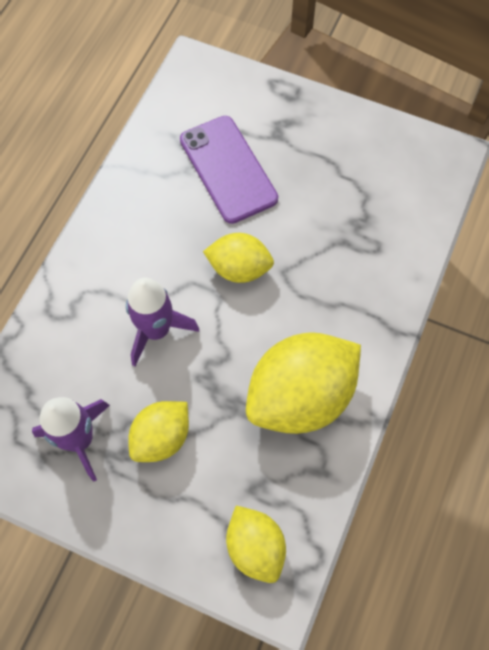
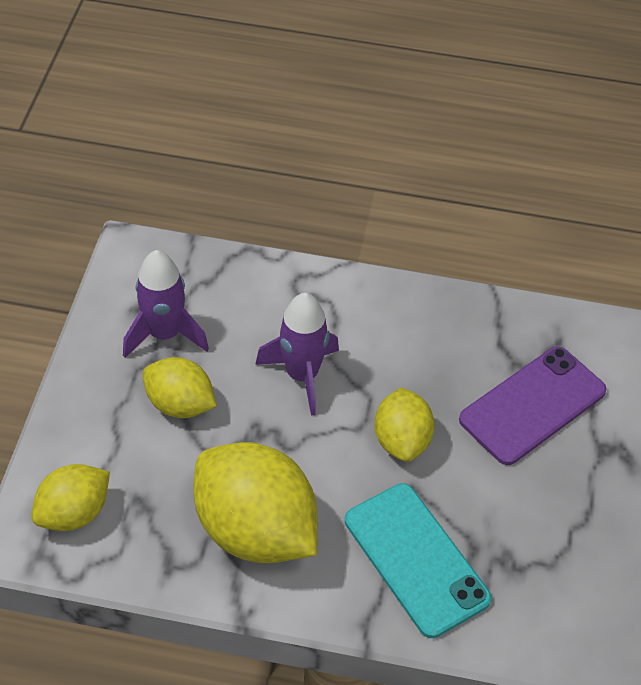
camera: 75 degrees right, 15 degrees down
none -> turquoise phone [345,483,492,638]

